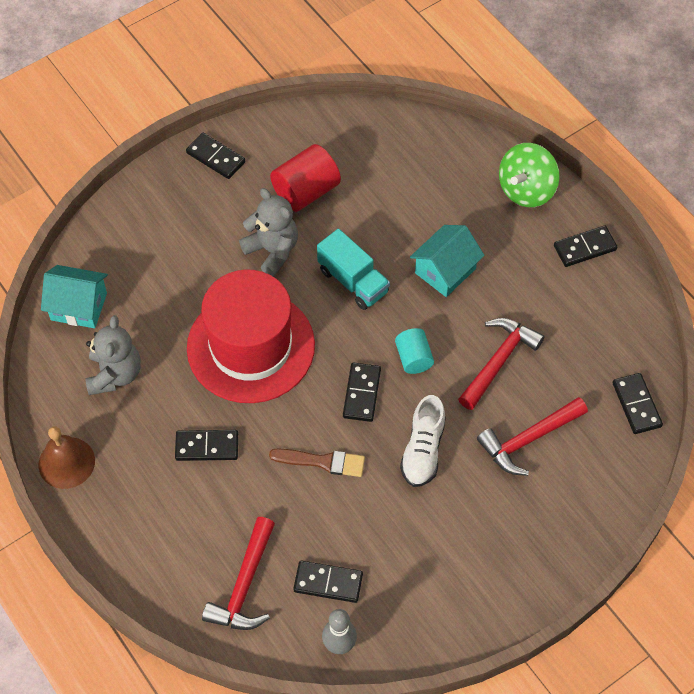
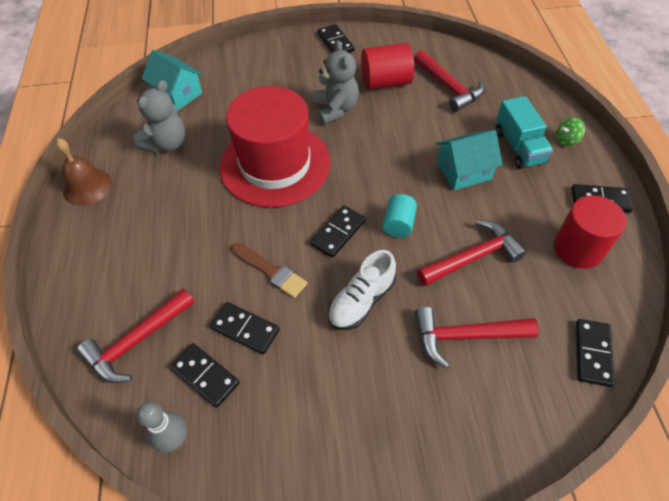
camera: 30 degrees right, 5 degrees down
black domino [175,430,238,461] -> black domino moved to [210,302,280,354]
turquoise truck [317,229,390,310] -> turquoise truck moved to [496,96,553,169]
green spinning top [499,143,560,207] -> green spinning top [556,117,585,146], size x0.49
none -> red hammer [414,50,484,112]
none -> red cylinder [554,195,626,269]

